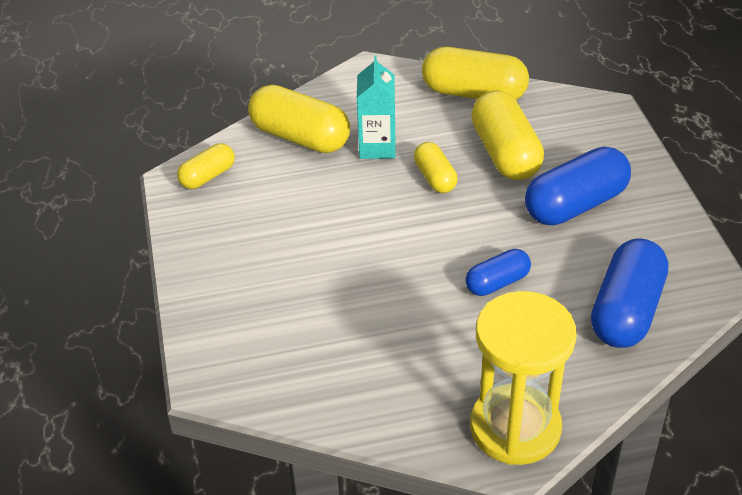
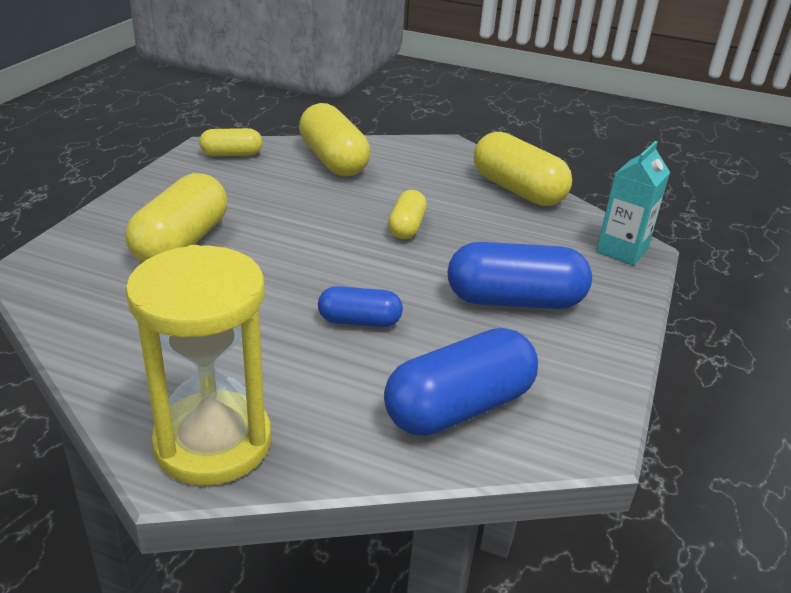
camera: 30 degrees right, 10 degrees down
turquoise carton [357,55,395,159] -> turquoise carton moved to [596,141,670,265]
yellow capsule [471,90,544,180] -> yellow capsule moved to [125,173,227,263]

